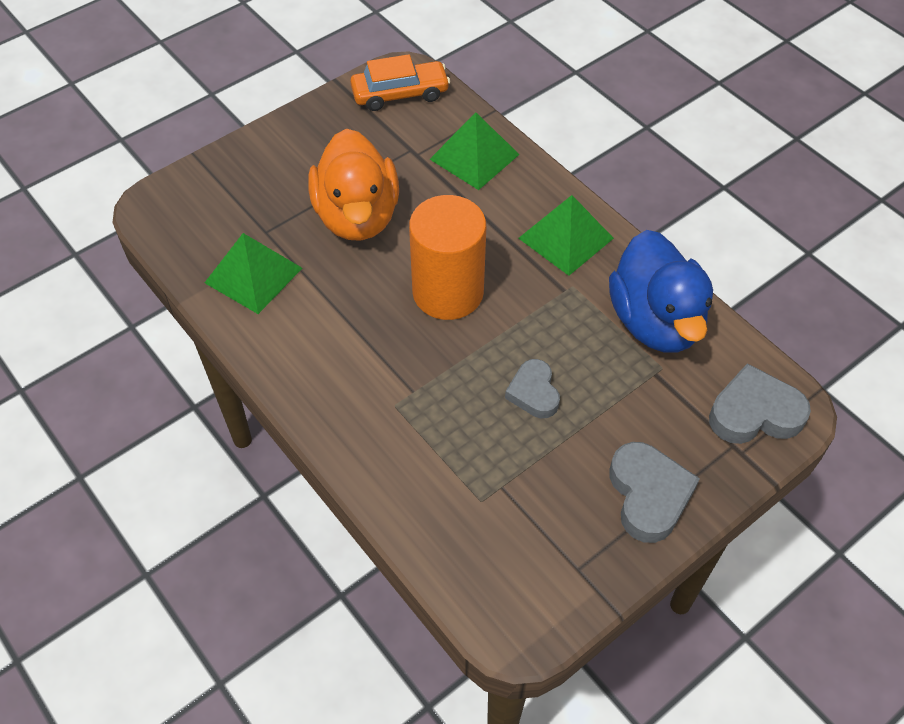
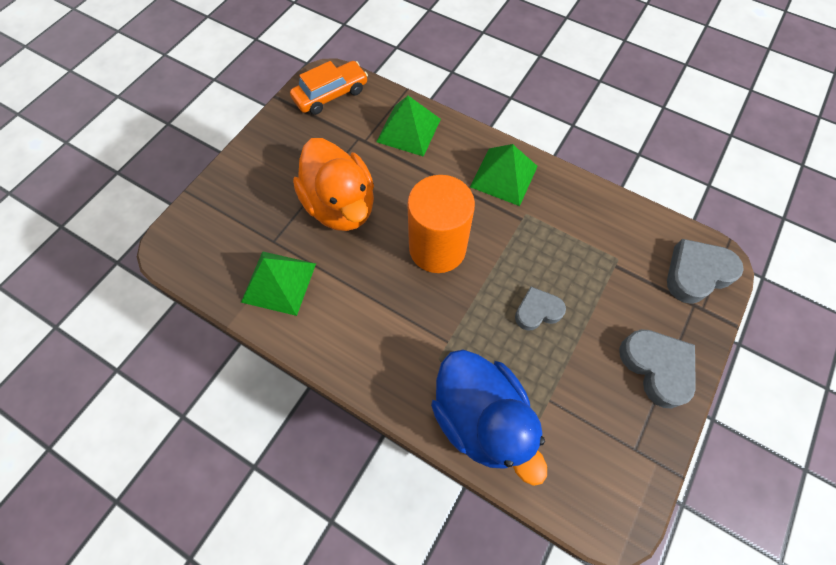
camera: 20 degrees left, 10 degrees up
grey heart [505,359,560,418] -> grey heart turned 105 degrees clockwise [515,287,566,331]
blue duck [609,230,713,353] -> blue duck moved to [431,350,547,486]

